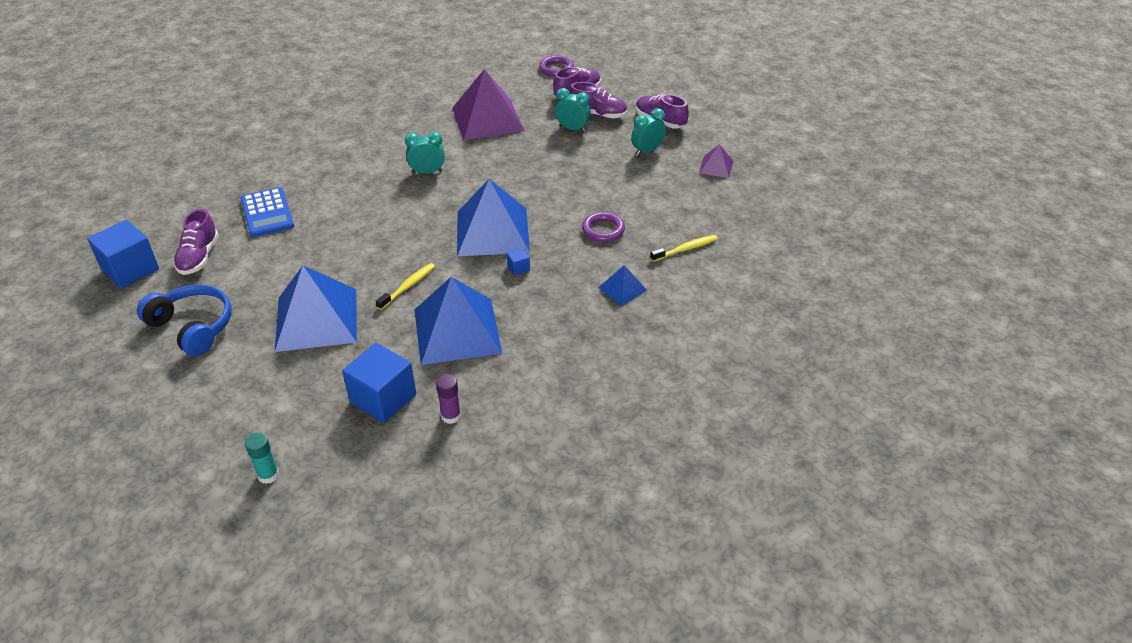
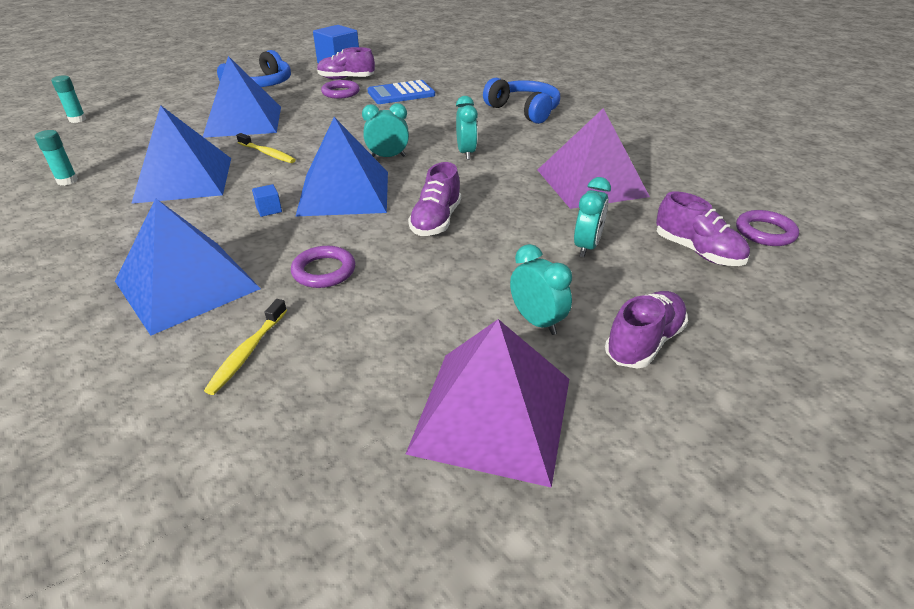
camera: 90 degrees right, 5 degrees down
blue cube [342,343,416,423] -> none
purple glue stick [436,374,461,424] -> turquoise glue stick [35,130,78,186]
purple shoe [569,82,627,119] -> purple shoe moved to [408,162,461,236]
blue pyramid [598,265,647,306] -> blue pyramid [115,198,261,336], size x2.17
yellow toothbrush [650,235,718,262] -> yellow toothbrush turned 45 degrees clockwise [204,299,287,395]
purple pyramid [699,144,733,178] -> purple pyramid [406,319,569,488], size x2.17
none -> purple ring [321,80,360,99]
none -> turquoise clock [362,103,409,157]
none -> blue headphones [483,77,560,124]

